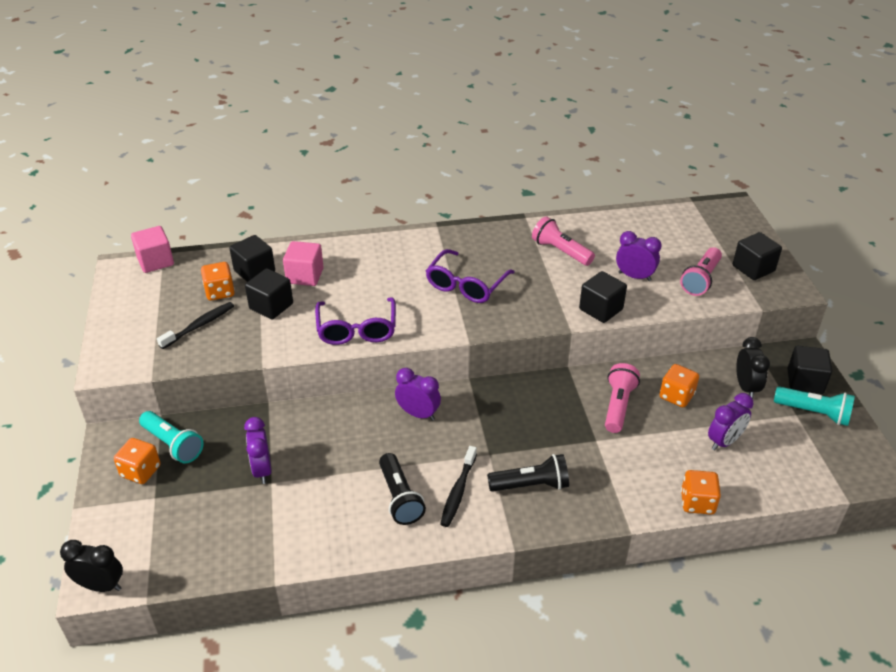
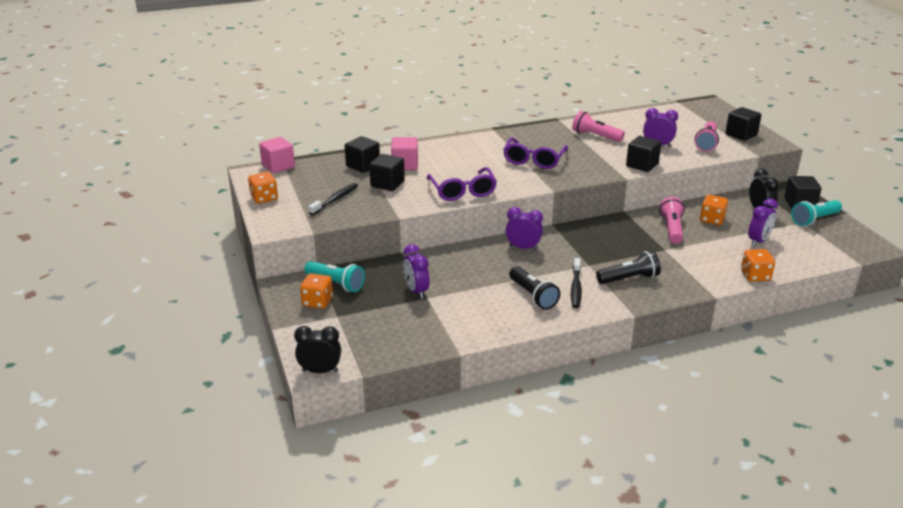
camera: 10 degrees left, 10 degrees down
orange dice [201,262,235,301] -> orange dice moved to [248,172,278,204]
turquoise flashlight [774,386,855,426] -> turquoise flashlight turned 135 degrees clockwise [791,200,842,226]

